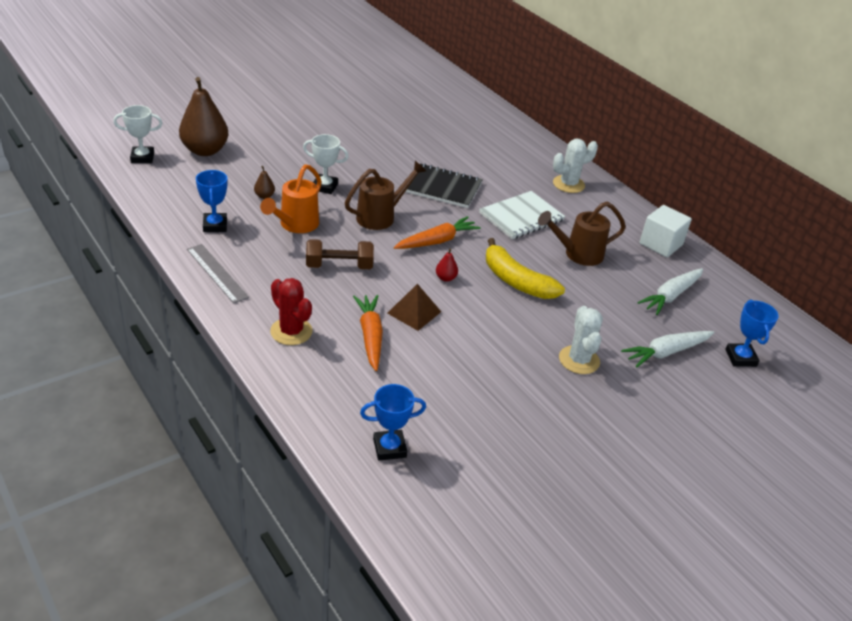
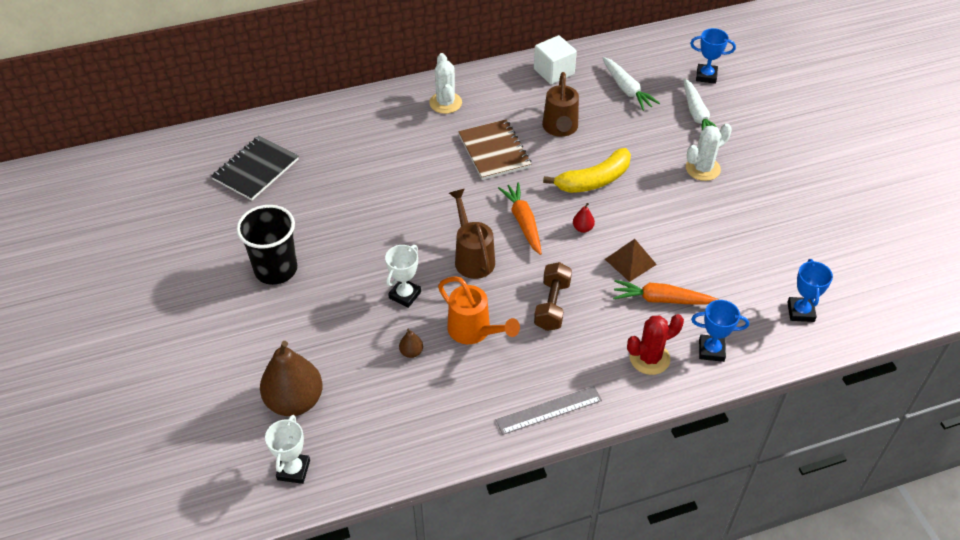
camera: 70 degrees left, 10 degrees up
blue trophy [196,170,228,232] -> blue trophy moved to [691,300,749,362]
black notebook [405,163,483,208] -> black notebook moved to [211,136,299,200]
white notebook [479,191,565,239] -> brown notebook [458,119,532,180]
white cactus [559,306,603,374] -> white cactus turned 45 degrees counterclockwise [686,124,732,181]
none -> black cup [236,205,297,285]

